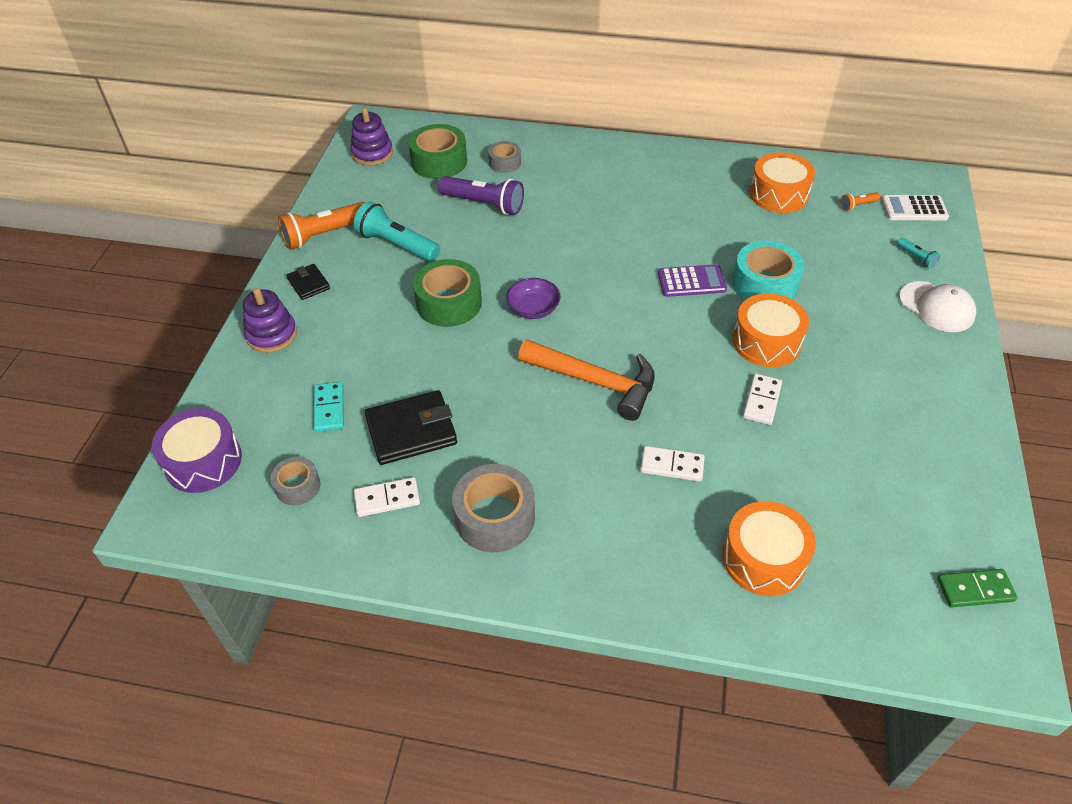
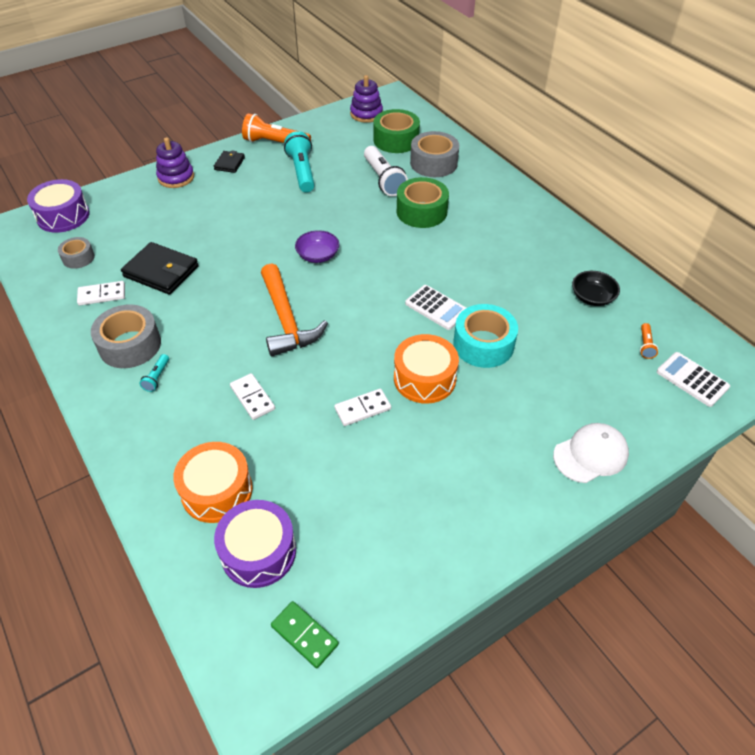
camera: 45 degrees right, 0 degrees up
turquoise domino [314,382,344,432] -> none
white domino [354,477,420,517] -> white domino turned 45 degrees counterclockwise [77,281,125,306]
green tape [413,259,482,327] -> green tape moved to [397,177,449,228]
purple flashlight [438,176,524,215] -> white flashlight [364,146,408,196]
grey tape [488,141,521,173] -> grey tape [410,131,459,177], size x1.74
purple calculator [658,264,727,297] -> white calculator [405,285,466,330]
orange drum [750,152,815,213] -> black bowl [572,271,620,306]
orange flashlight [840,192,881,211] -> orange flashlight turned 105 degrees counterclockwise [640,323,658,359]
turquoise flashlight [897,238,940,269] -> turquoise flashlight moved to [139,354,169,392]
white cap [899,281,976,332] -> white cap turned 120 degrees counterclockwise [553,423,629,483]
none -> purple drum [214,500,296,588]

